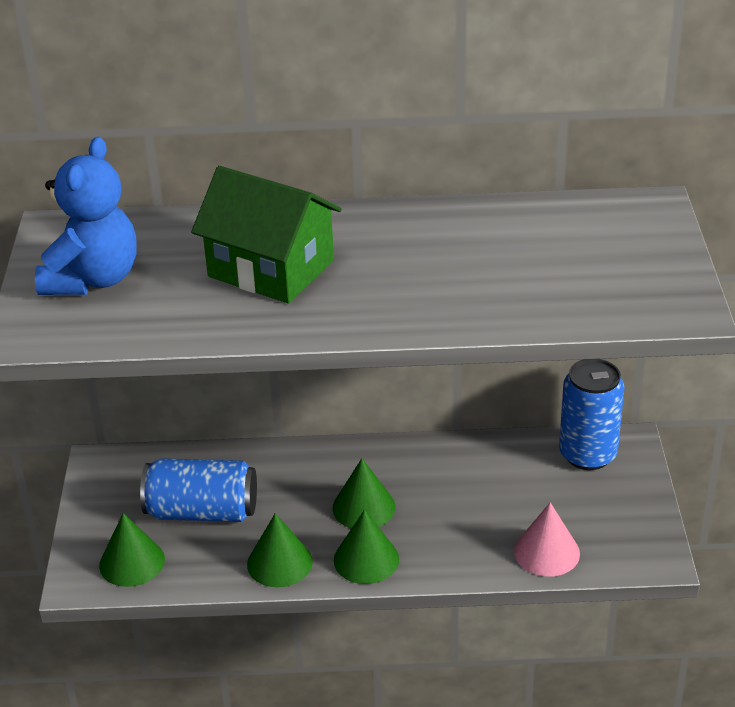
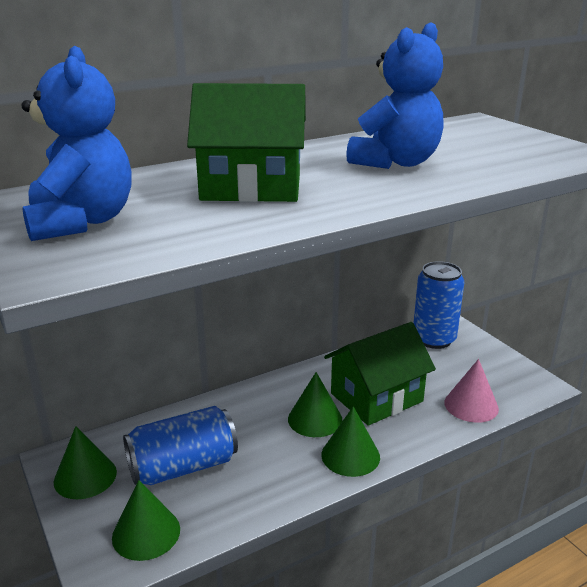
camera: 30 degrees left, 10 degrees down
green cone [247,513,313,587] -> green cone moved to [54,426,117,499]
none -> green house [324,322,436,426]
none -> blue teddy bear [346,22,444,169]

